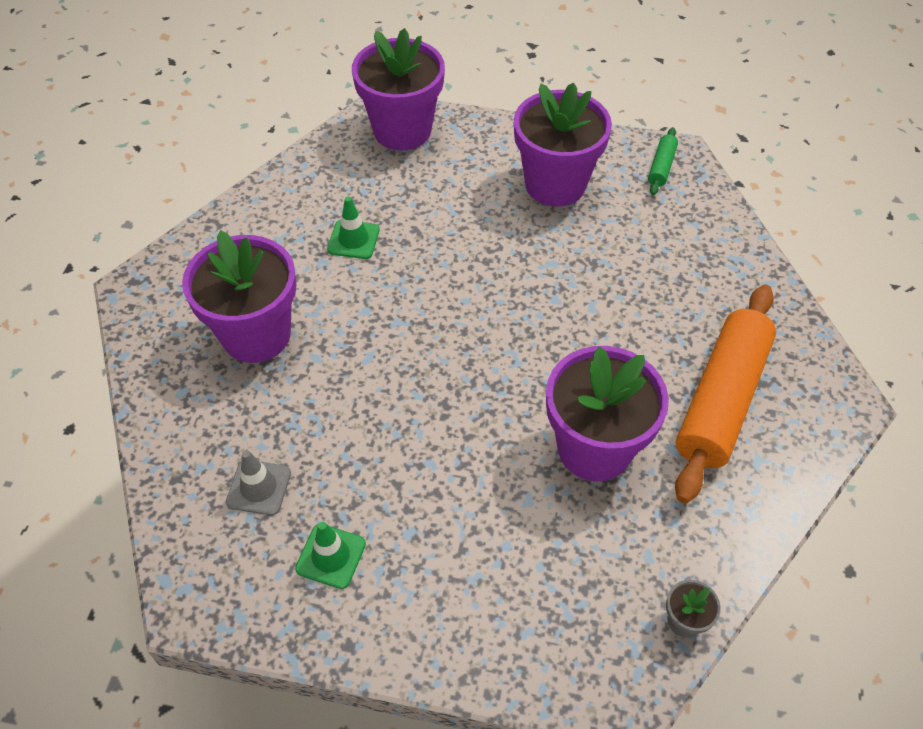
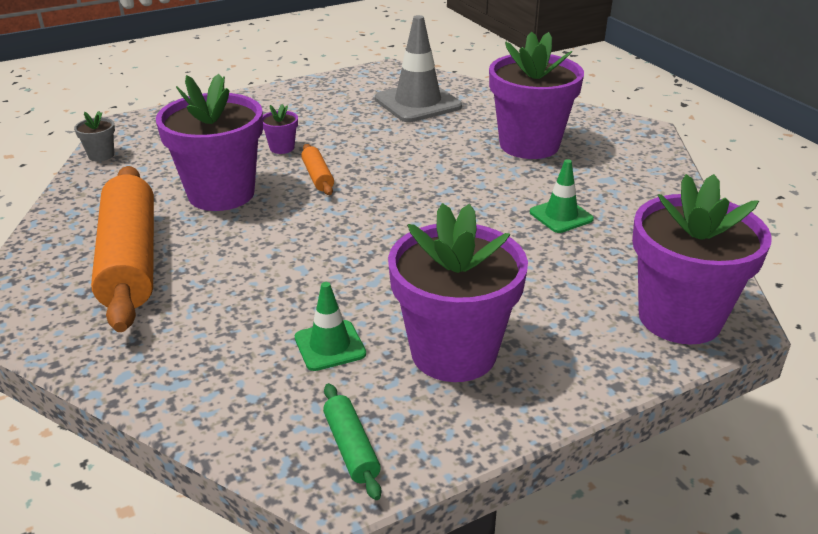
camera: 140 degrees right, 20 degrees down
grey traffic cone [226,450,291,515] -> grey traffic cone [375,15,462,122], size x1.78
green traffic cone [295,522,366,589] -> green traffic cone moved to [295,282,366,371]
none -> purple flower pot [263,104,298,154]
none -> orange rolling pin [301,144,334,195]

